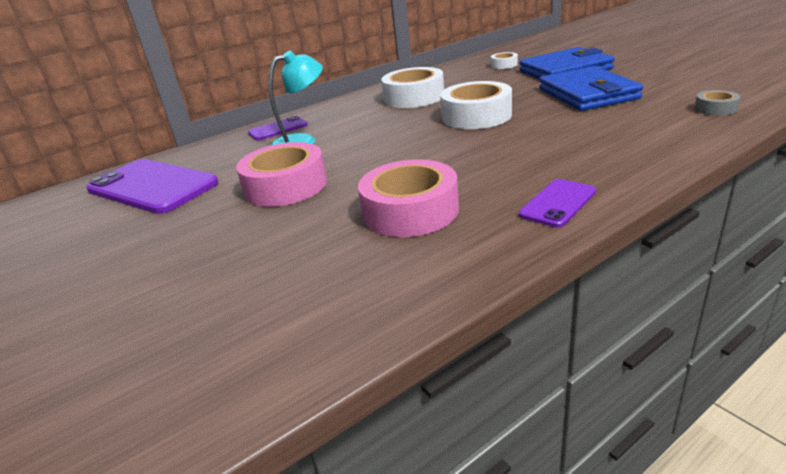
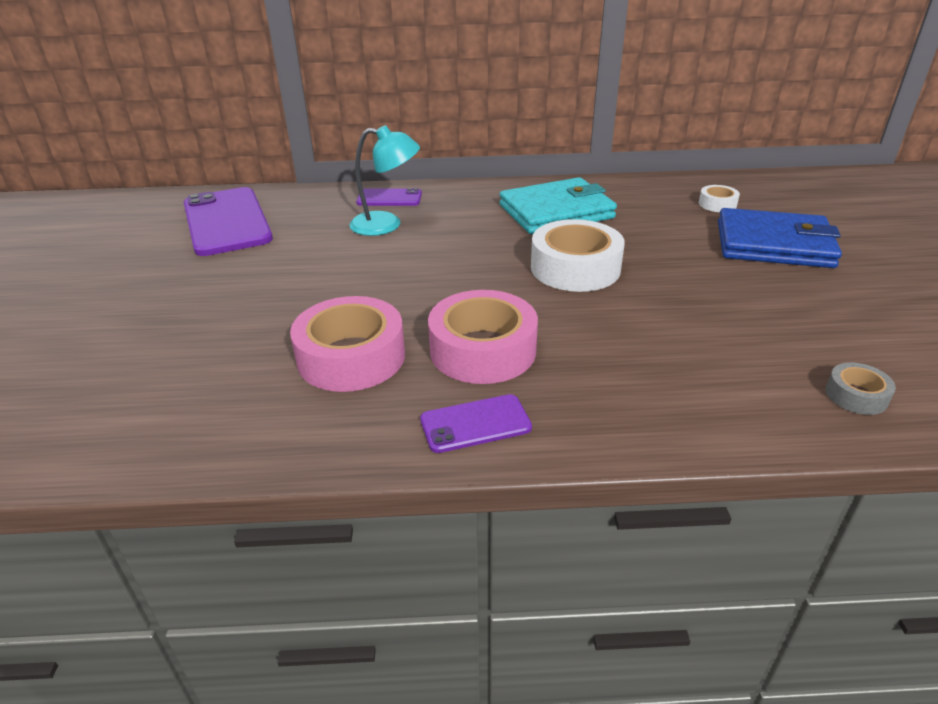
camera: 30 degrees right, 5 degrees up
pink tape [236,142,327,207] -> pink tape moved to [428,290,538,384]
white tape [381,67,444,108] -> turquoise wallet [499,177,617,234]
blue wallet [539,66,643,111] -> none

